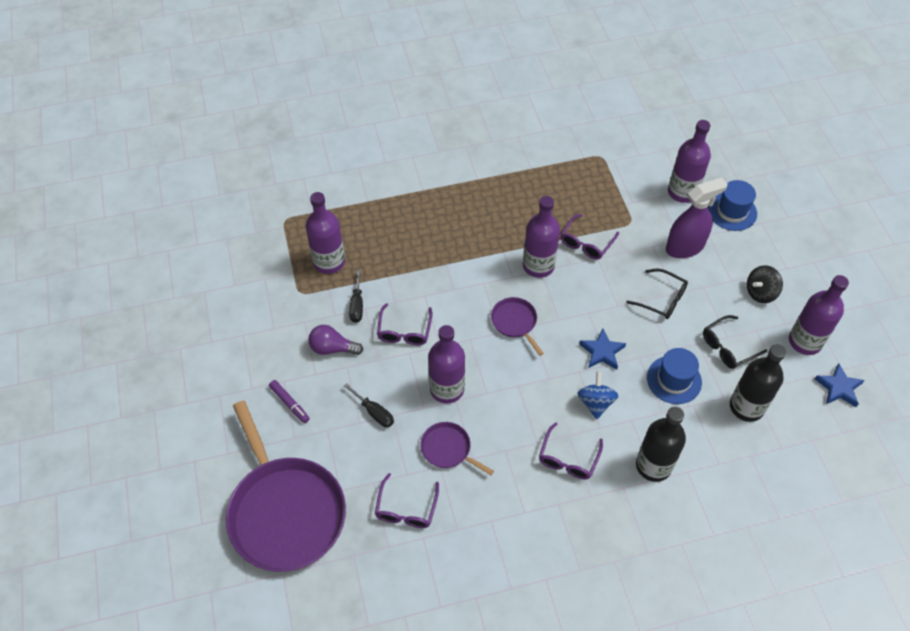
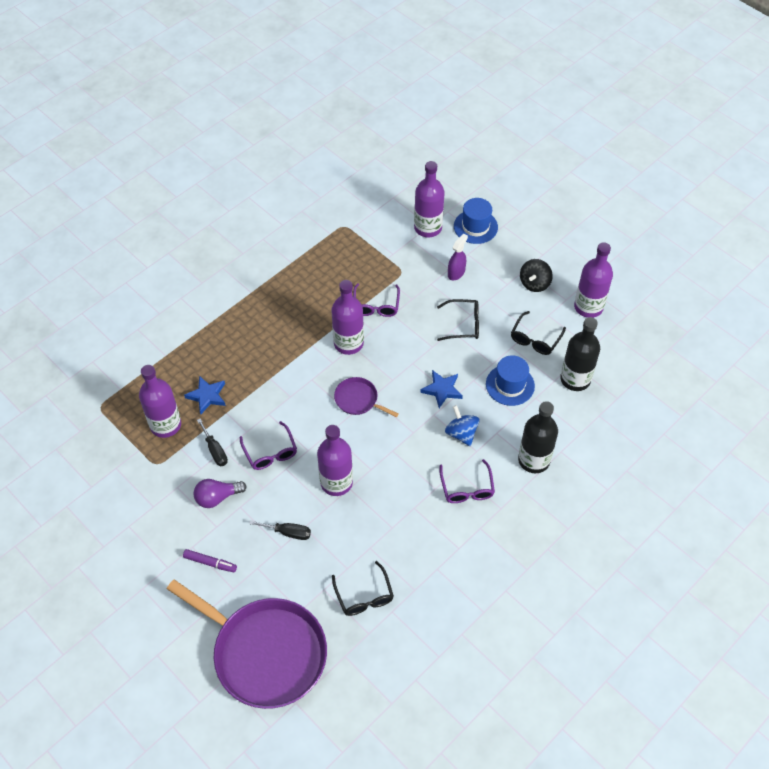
camera: 30 degrees left, 0 degrees up
purple glasses [375,473,439,528] -> black glasses [332,561,394,616]
purple pan [420,422,494,475] -> none
purple spray bottle [666,178,728,258] -> purple spray bottle [448,234,468,280], size x0.58
blue star [815,364,865,407] -> blue star moved to [184,376,226,414]

